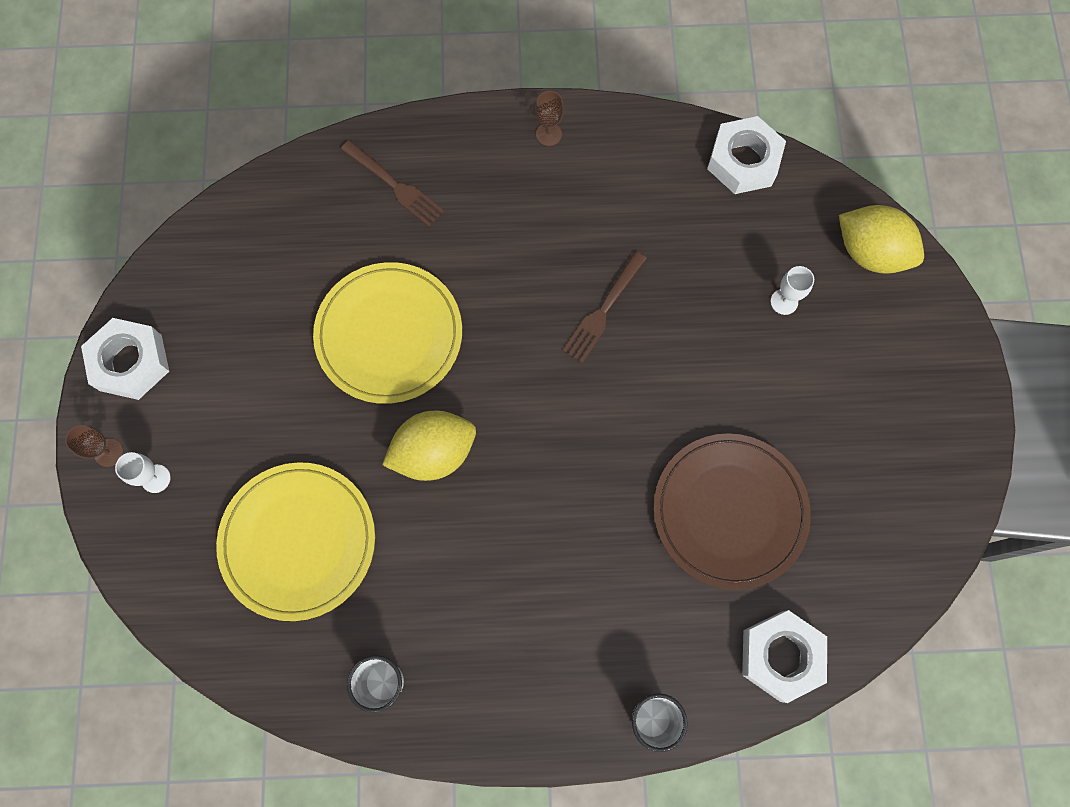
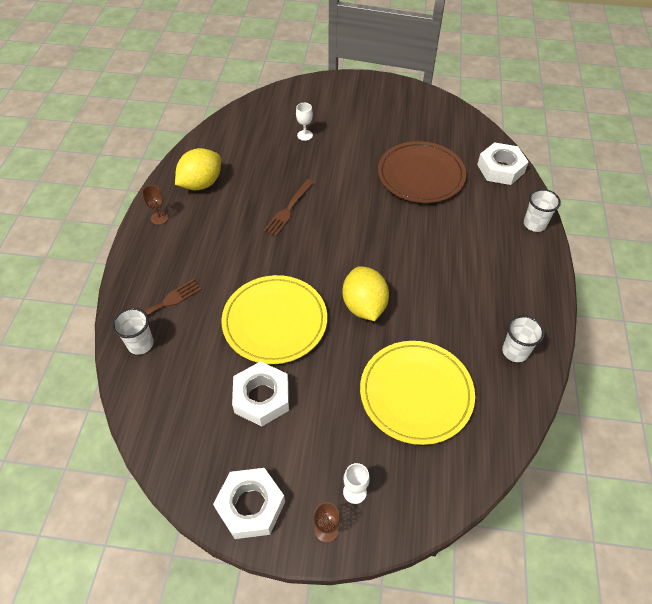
camera: 80 degrees left, 20 degrees down
brown fork [563,251,647,363] -> brown fork turned 75 degrees clockwise [264,179,314,236]
white nut [707,116,786,194] -> white nut moved to [232,361,289,427]
yellow lemon [839,205,924,274] -> yellow lemon moved to [175,148,221,190]
none -> white cup [112,308,154,355]

